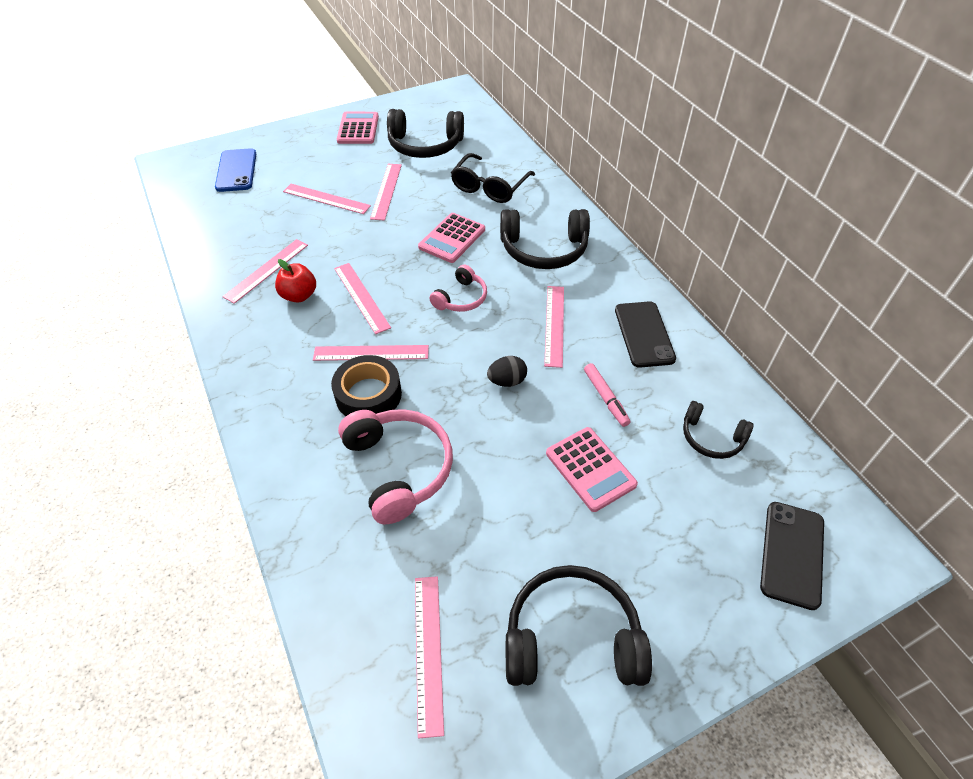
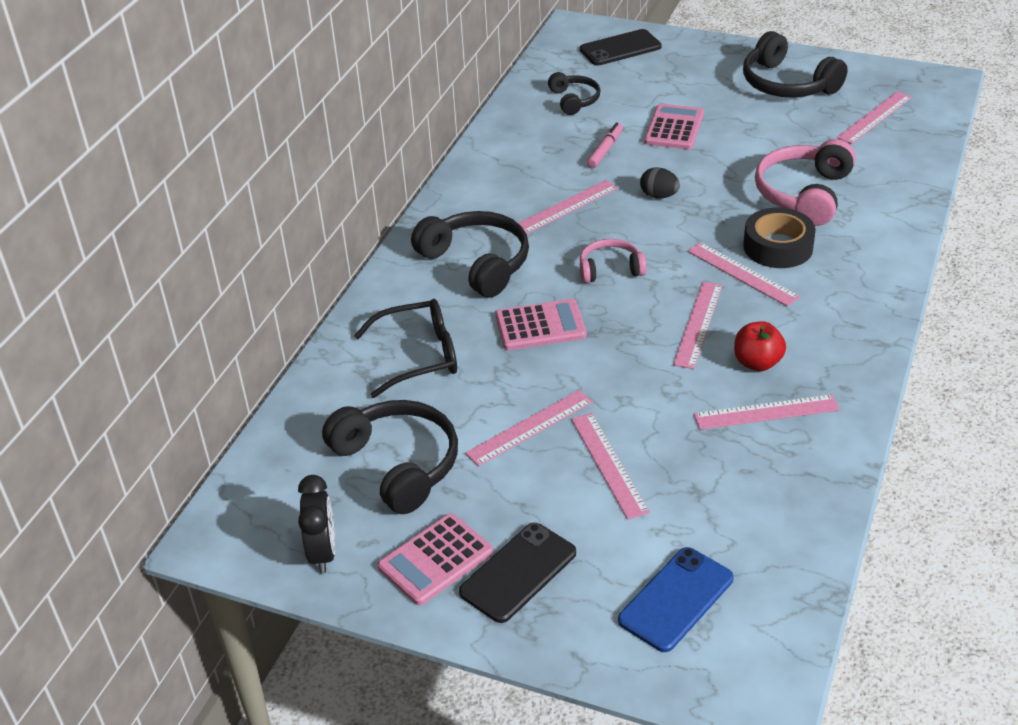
camera: 130 degrees left, 10 degrees down
black phone [615,302,676,368] -> black phone moved to [459,523,576,623]
none -> black clock [298,475,335,574]

